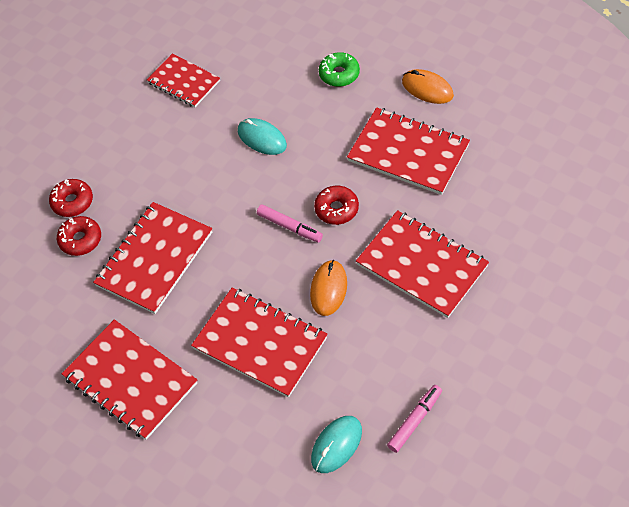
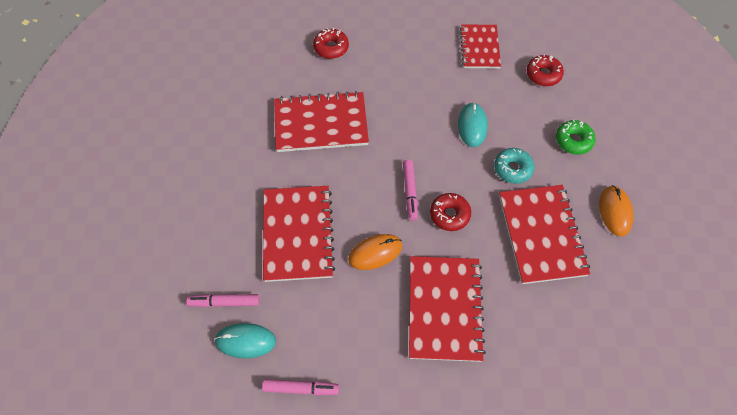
camera: 50 degrees right, 5 degrees up
red donut [57,216,101,256] -> red donut moved to [526,54,564,86]
red notebook [62,319,197,440] -> none
none -> pink marker [186,294,260,307]
none -> turquoise donut [494,148,534,184]

